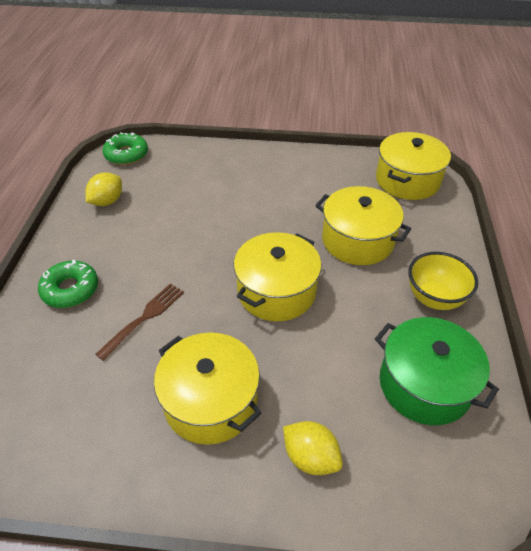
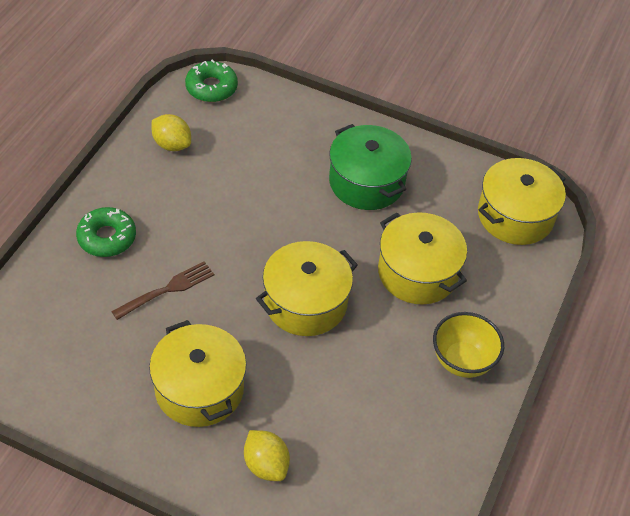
camera: 15 degrees right, 5 degrees up
yellow lemon [85,172,122,206] -> yellow lemon turned 75 degrees clockwise [151,114,191,151]
green pot [375,317,499,425] -> green pot moved to [329,124,412,210]

